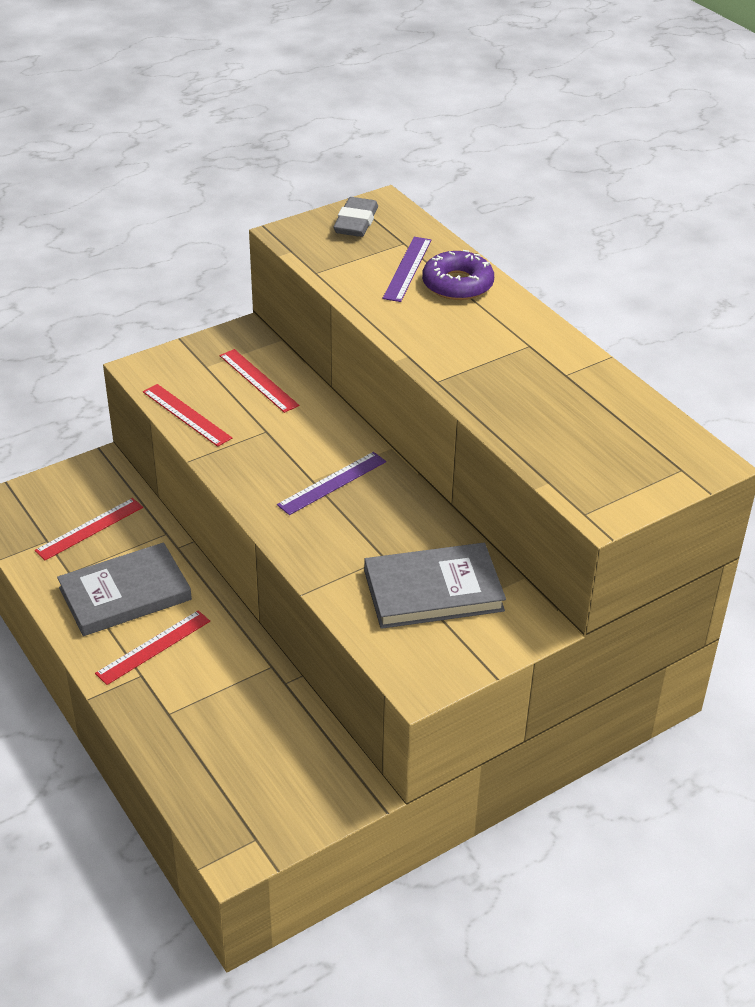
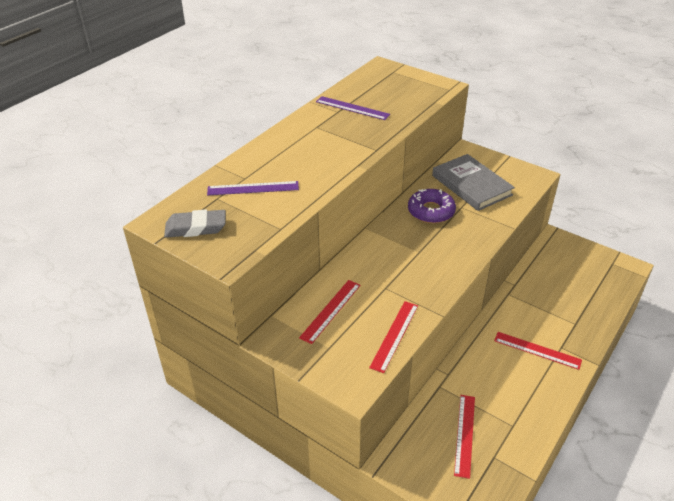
camera: 110 degrees left, 0 degrees up
red ruler [35,498,143,560] -> red ruler turned 75 degrees clockwise [454,395,475,479]
grey book [57,542,192,636] -> none
purple ruler [277,452,386,515] -> purple ruler moved to [316,96,390,120]
purple donut [422,250,494,300] -> purple donut moved to [408,189,456,223]

